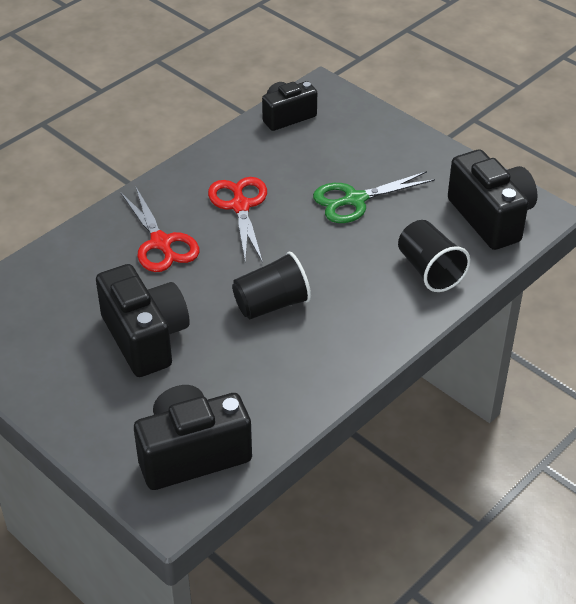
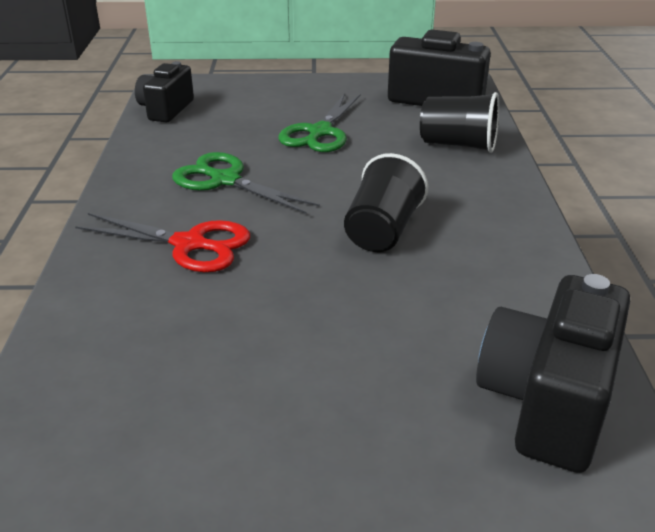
camera: 45 degrees left, 10 degrees down
black camera [96,264,189,377] -> none
red scissors [208,177,267,263] -> green scissors [172,152,320,214]

